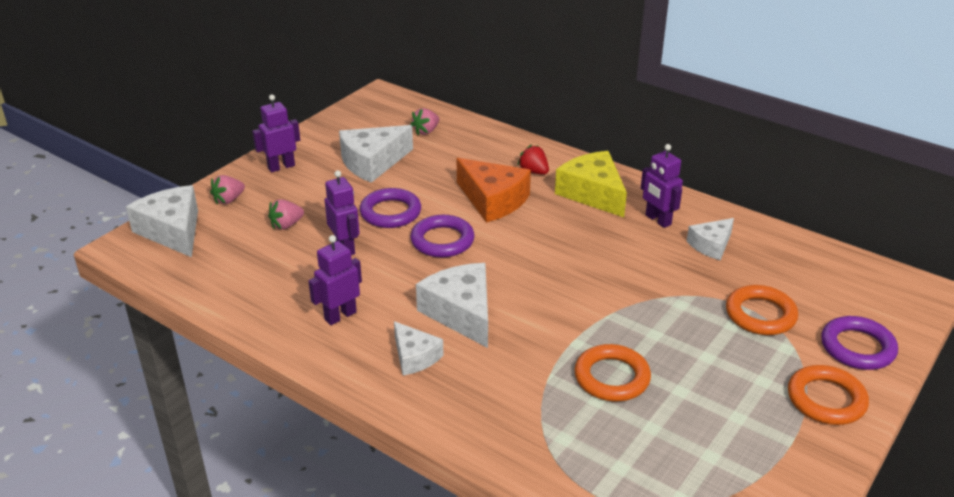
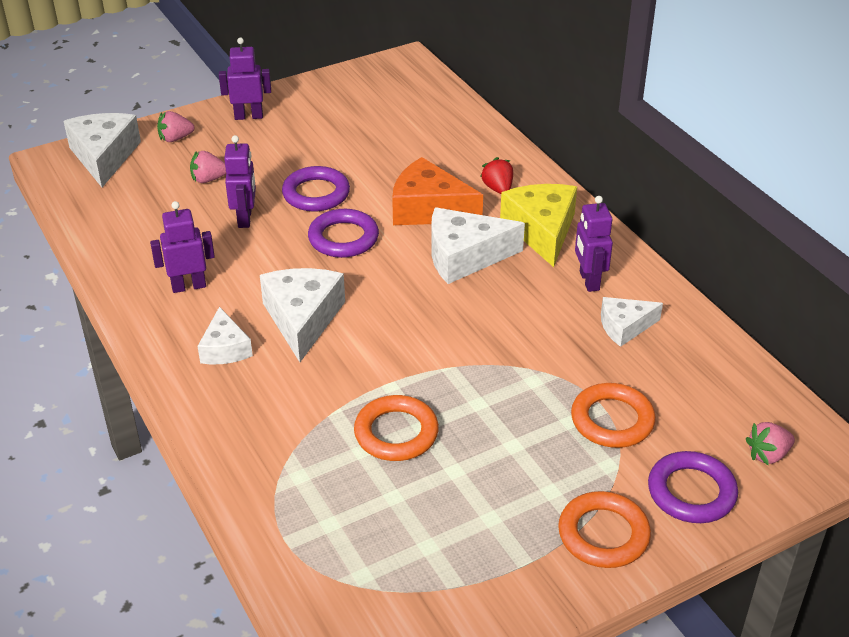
camera: 25 degrees right, 5 degrees up
white cheese [339,125,413,183] -> white cheese moved to [431,207,525,284]
pink strawberry [410,108,439,135] -> pink strawberry moved to [746,422,795,465]
orange cheese [457,158,531,223] -> orange cheese turned 135 degrees clockwise [392,157,483,225]

